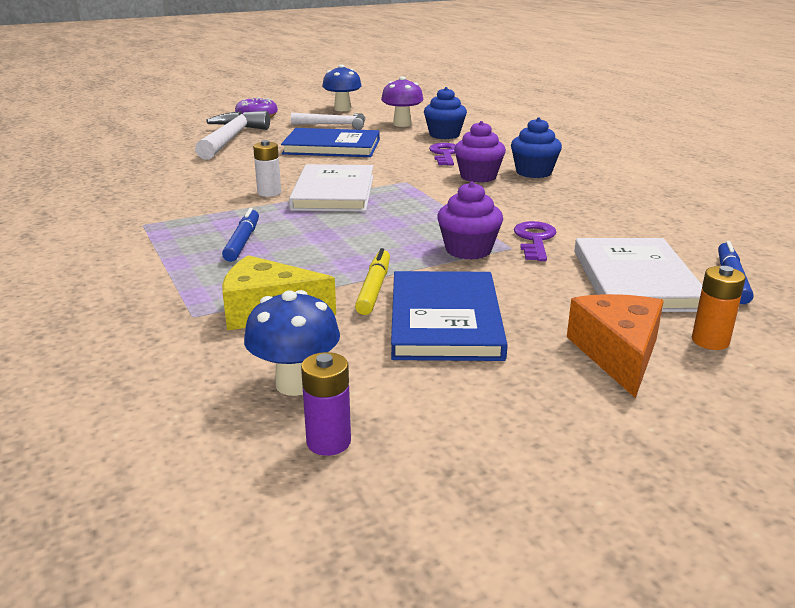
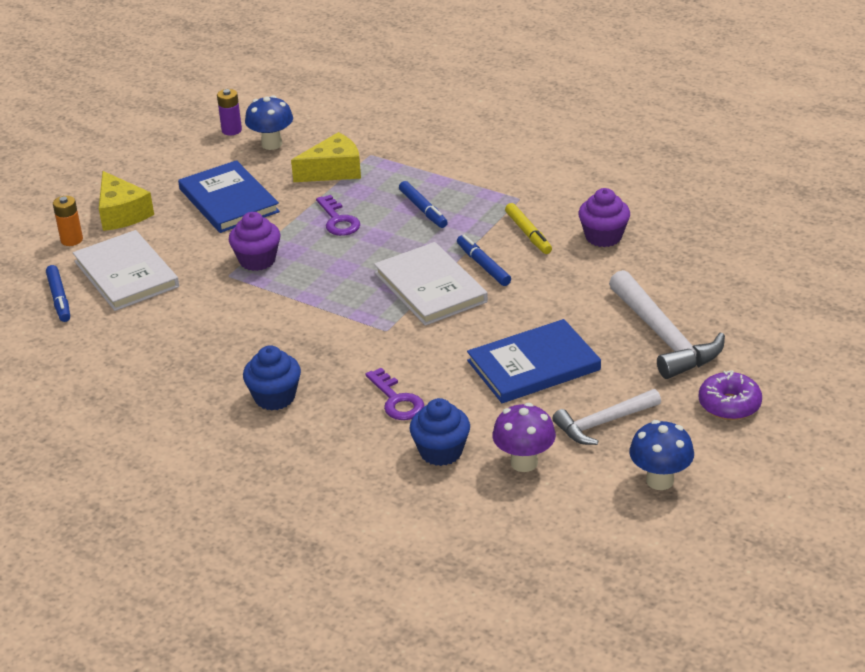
camera: 150 degrees right, 10 degrees up
white battery [253,140,281,197] -> blue marker [457,235,511,286]
yellow marker [355,248,390,315] -> yellow marker moved to [505,203,552,254]
purple cupcake [454,121,506,183] -> purple cupcake moved to [578,188,630,247]
purple key [514,221,557,261] -> purple key moved to [316,195,360,236]
orange cheese [567,294,664,398] -> yellow cheese [99,171,154,231]

